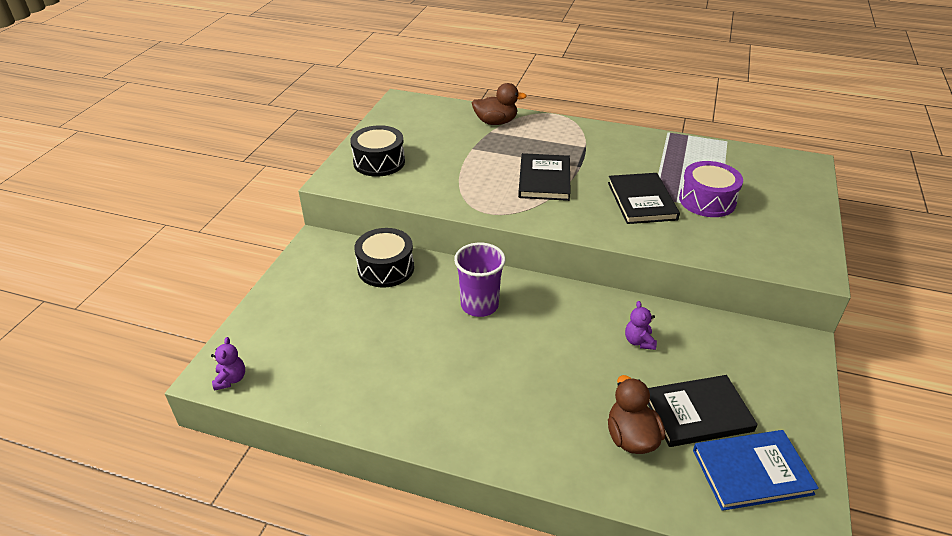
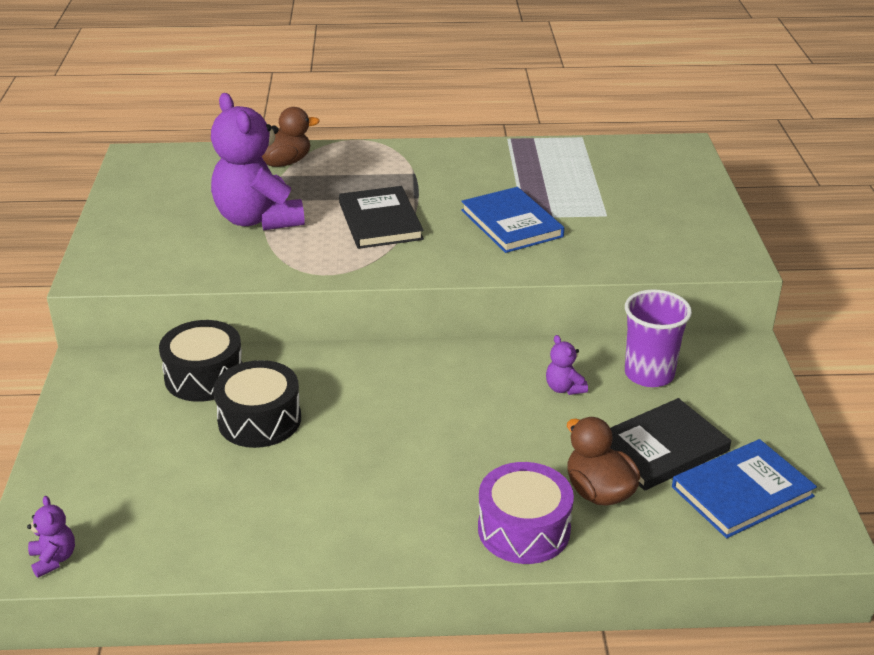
camera: 20 degrees left, 5 degrees down
black drum [350,125,405,177] -> black drum moved to [213,360,301,448]
purple cup [454,243,506,317] -> purple cup moved to [625,289,692,387]
black book [608,173,680,224] -> blue book [461,187,564,253]
purple drum [679,161,743,217] -> purple drum moved to [478,462,574,564]
none -> purple teddy bear [211,93,305,230]

